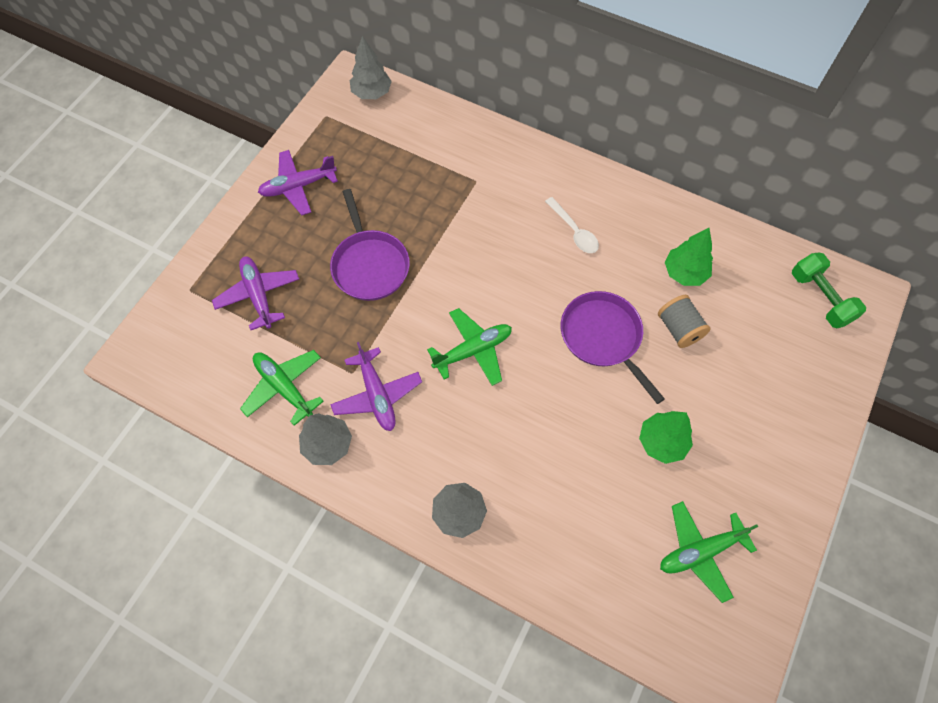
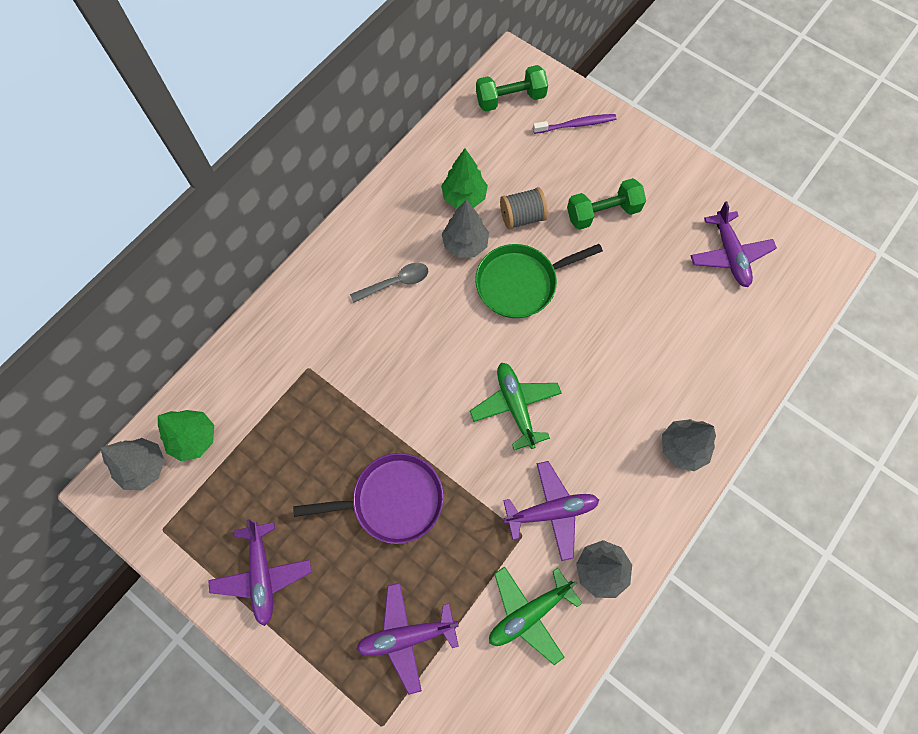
camera: 80 degrees left, 5 degrees up
white spoon [545,197,599,253] -> grey spoon [350,263,428,303]
purple pan [561,291,665,404] -> green pan [475,244,603,318]
green tree [639,411,693,464] -> green tree moved to [158,410,214,462]
green plane [660,501,758,603] -> purple plane [691,201,777,287]
none -> grey tree [442,200,489,258]
none -> purple toothbrush [533,114,617,134]
none -> green dumbbell [567,178,646,230]

